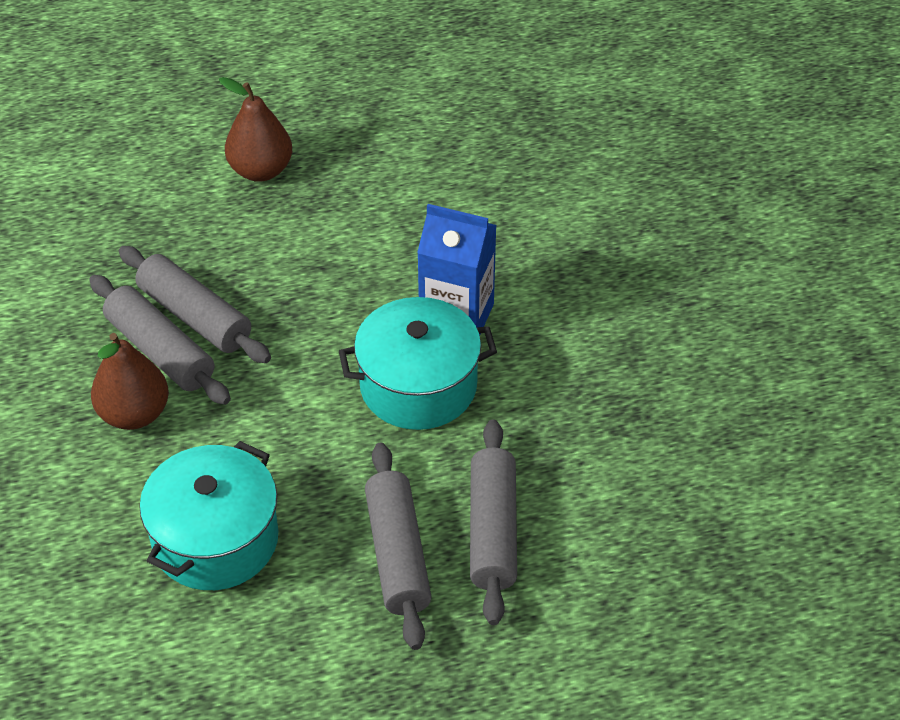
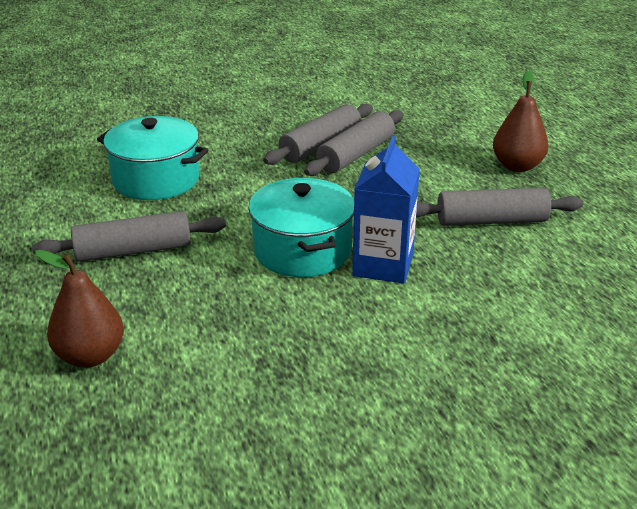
camera: 85 degrees right, 15 degrees down
brown pear [91,333,169,430] -> brown pear moved to [35,250,124,367]
grey rolling pin [470,419,517,625] -> grey rolling pin moved to [416,188,583,226]

